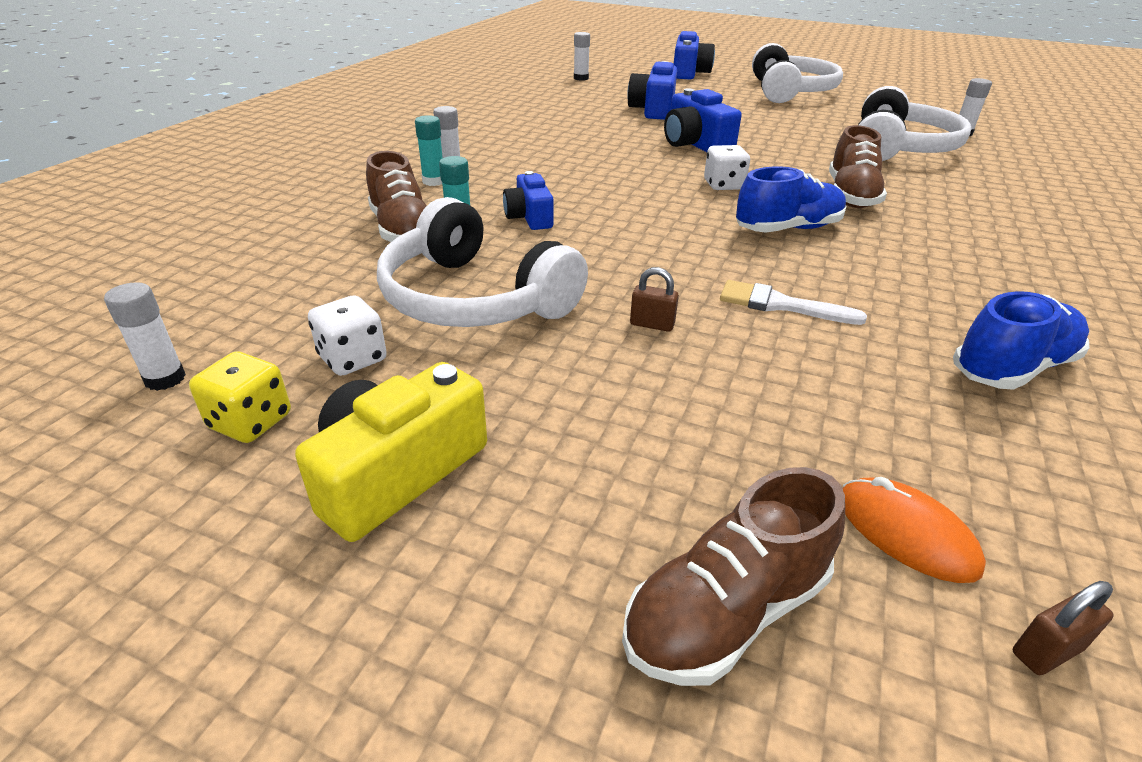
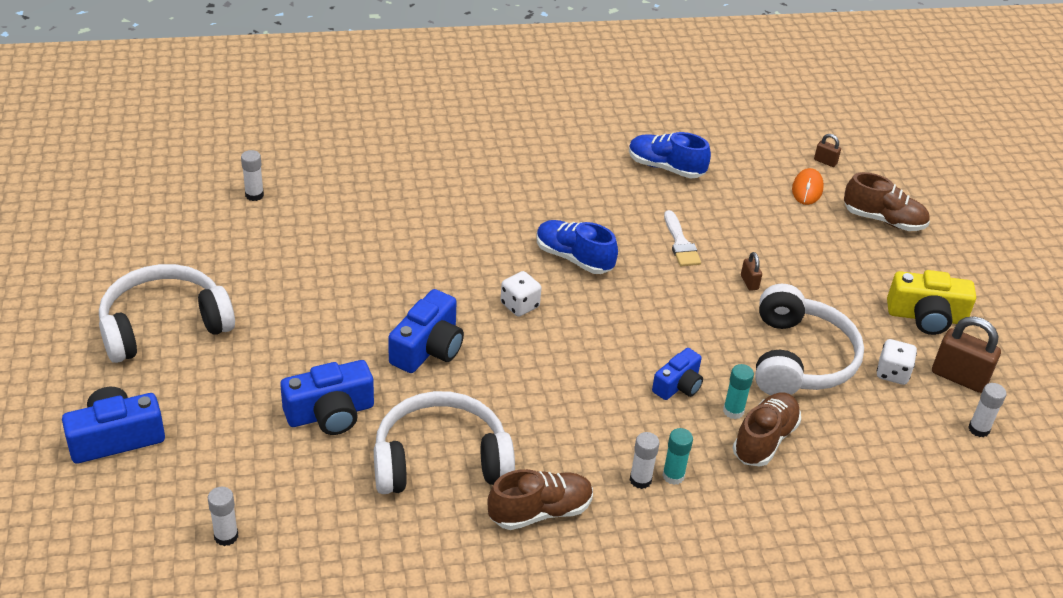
camera: 125 degrees left, 5 degrees up
yellow dice [189,352,291,443] -> brown padlock [932,316,1001,393]
brown shoe [829,125,887,208] -> brown shoe moved to [487,469,593,530]
white headphones [858,86,971,161] -> white headphones moved to [374,391,515,494]

